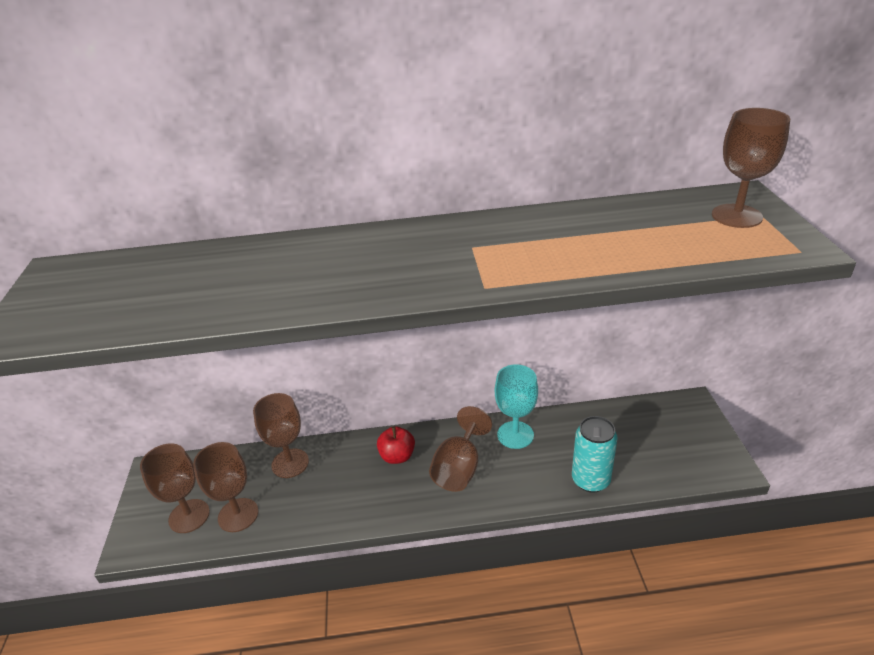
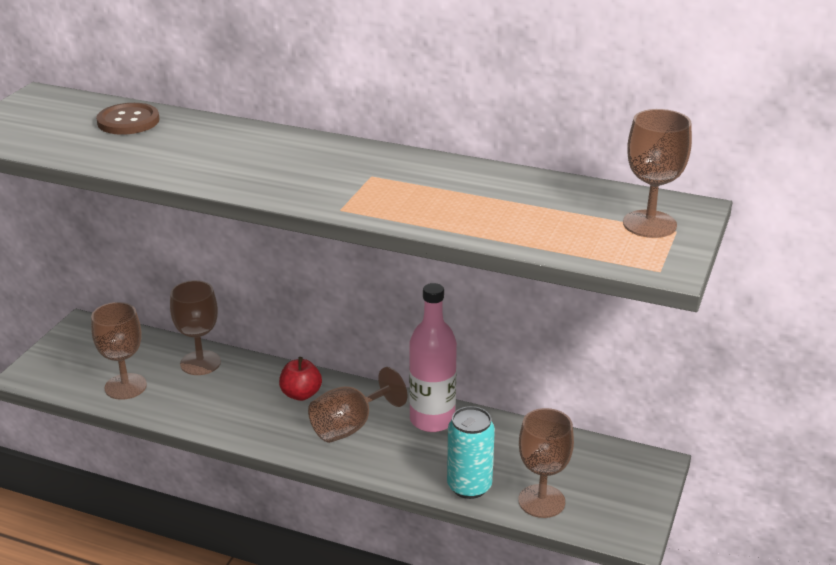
camera: 25 degrees right, 5 degrees down
brown goblet [140,443,210,533] -> brown goblet moved to [518,408,574,518]
turquoise goblet [495,365,538,449] -> pink bottle [409,283,457,432]
none -> brown button [96,103,160,135]

